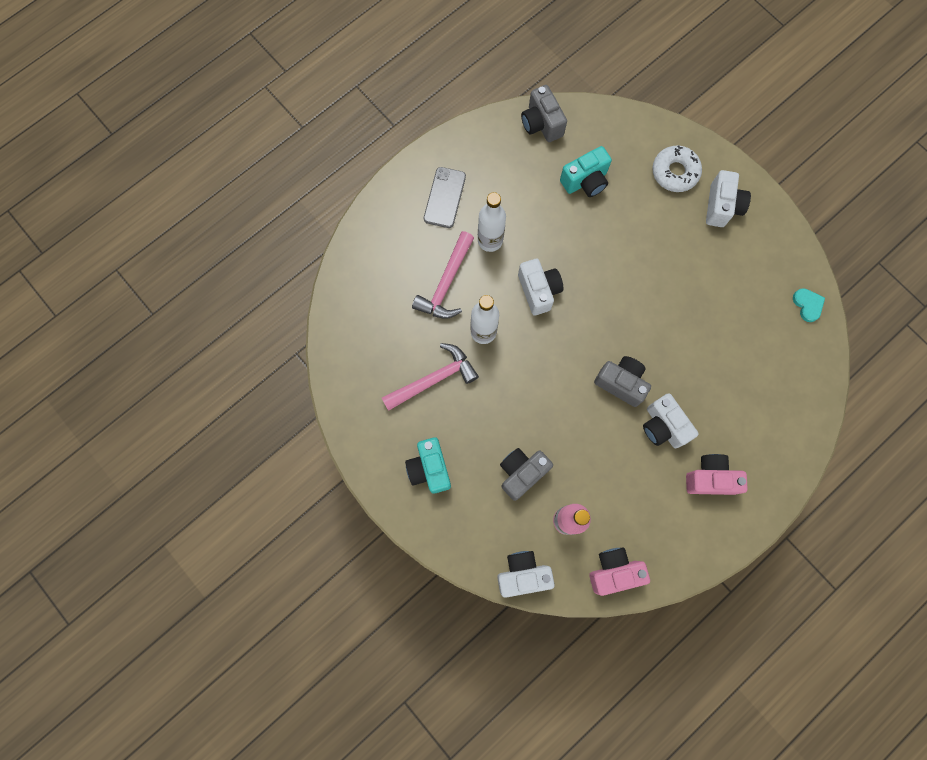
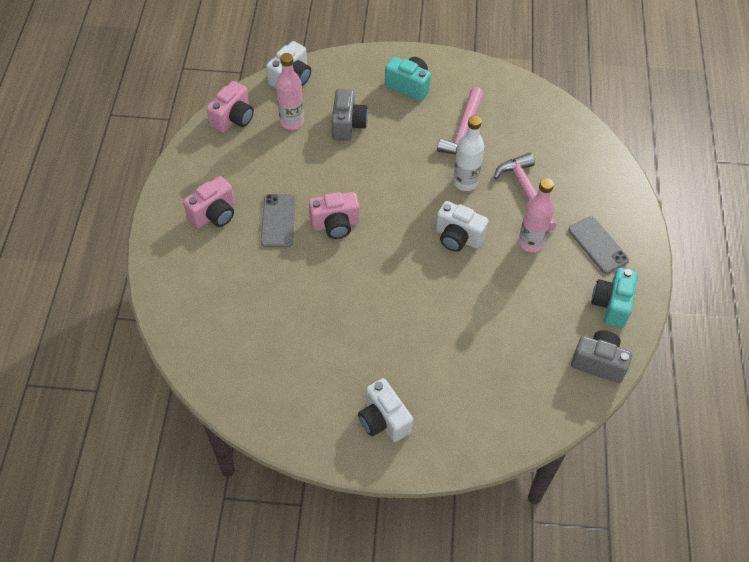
camera: 135 degrees right, 20 degrees down
white bottle [478,192,506,252] -> pink bottle [518,178,554,252]
turquoise camera [560,146,612,197] -> turquoise camera moved to [592,268,638,328]
grey camera [594,356,651,407] -> pink camera [309,192,359,239]
white camera [643,393,699,448] -> grey phone [261,194,295,247]
white donut [652,146,702,192] -> none
turquoise heart [793,288,825,322] -> none

